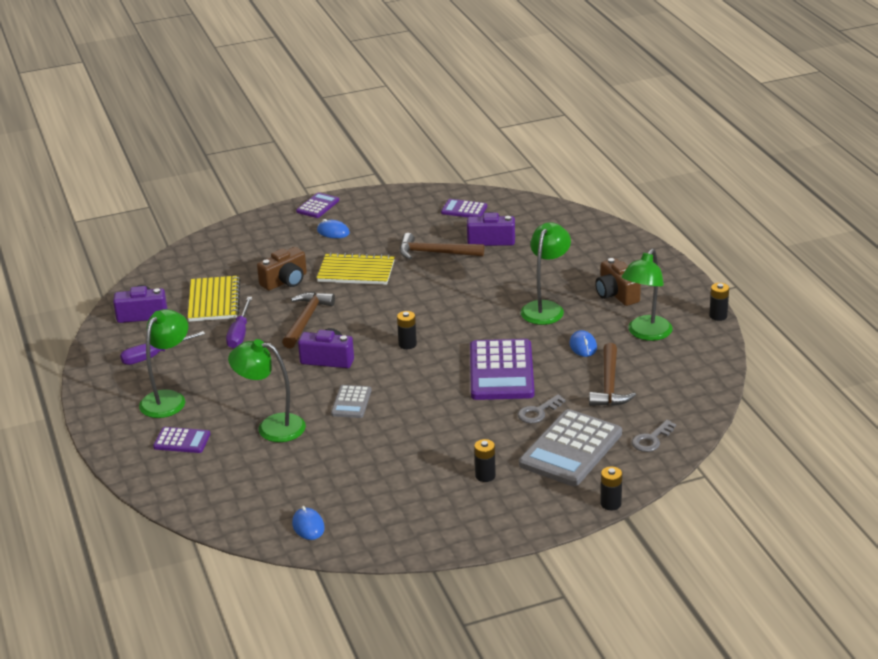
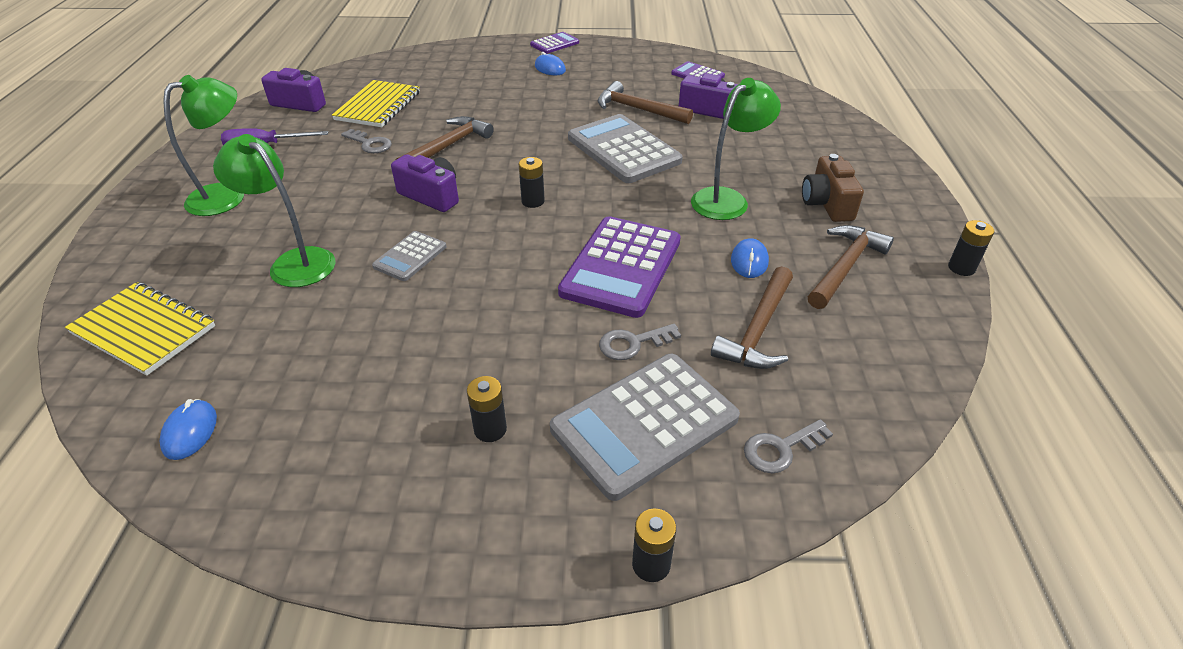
camera: 20 degrees right, 10 degrees up
purple calculator [153,427,210,453] -> none
purple screwdriver [226,297,252,348] -> grey key [341,129,392,153]
brown camera [257,247,307,290] -> none
yellow notebook [317,252,395,285] -> yellow notebook moved to [65,282,215,376]
green lamp [622,249,673,341] -> brown hammer [808,225,894,309]
none -> grey calculator [568,114,683,183]

